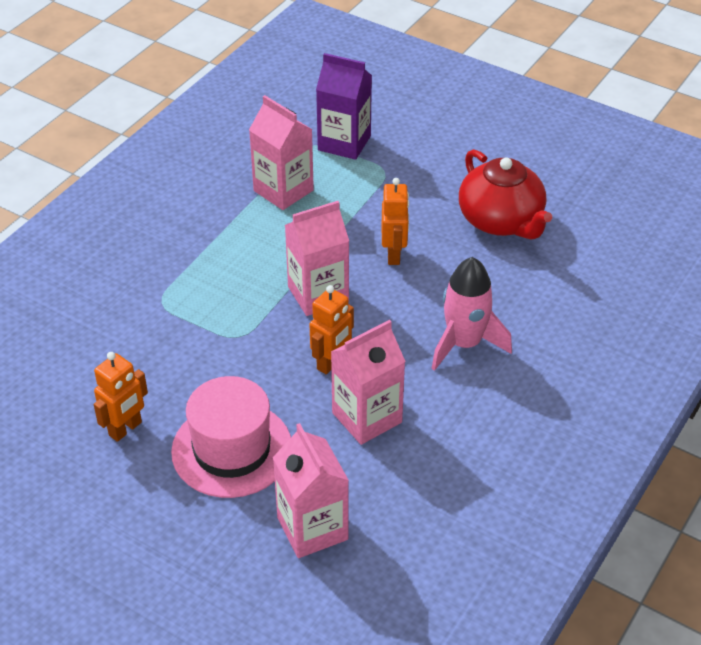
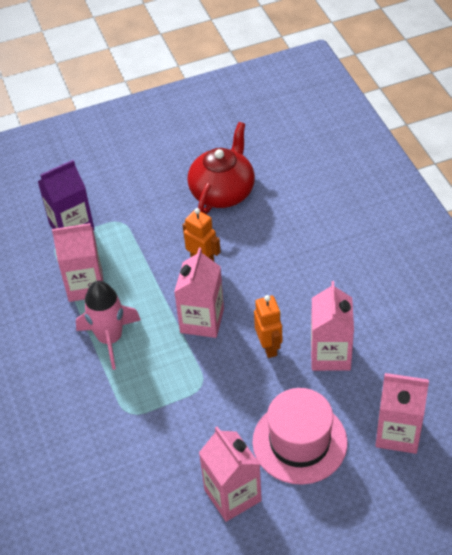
camera: 50 degrees left, 5 degrees up
orange robot [94,352,148,442] -> pink carton [199,426,262,522]
pink rocket [431,257,512,371] -> pink rocket moved to [76,281,141,370]
red teapot [459,149,552,239] -> red teapot turned 75 degrees counterclockwise [187,122,255,214]

